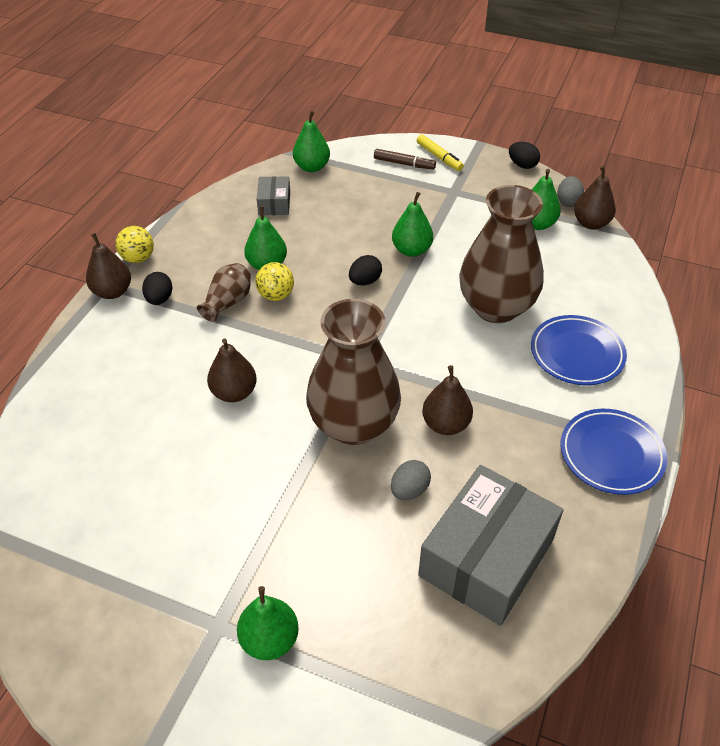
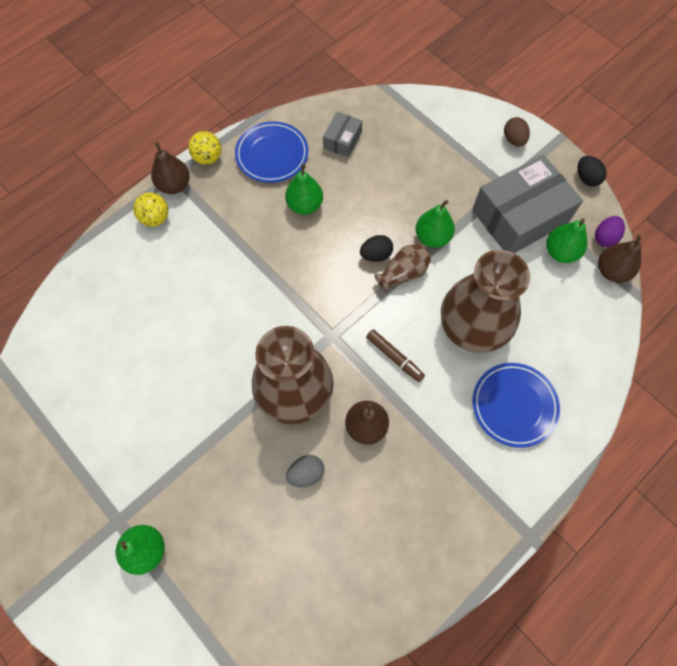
camera: 25 degrees right, 20 degrees up
black egg [142,272,173,305] -> none
brown vase [197,263,251,322] -> brown vase moved to [374,245,431,293]
brown pear [207,338,257,402] -> none
yellow ball [255,262,294,301] -> yellow ball moved to [133,192,168,227]
green pear [293,111,330,172] -> none
brown marker [374,149,436,169] -> brown marker moved to [366,329,425,382]
yellow marker [417,134,464,171] -> brown egg [504,117,530,147]
grey box [418,465,563,626] -> grey box moved to [472,154,583,253]
grey egg [557,176,584,207] -> purple egg [595,216,625,247]
blue plate [560,409,667,495] -> blue plate moved to [235,121,308,183]

